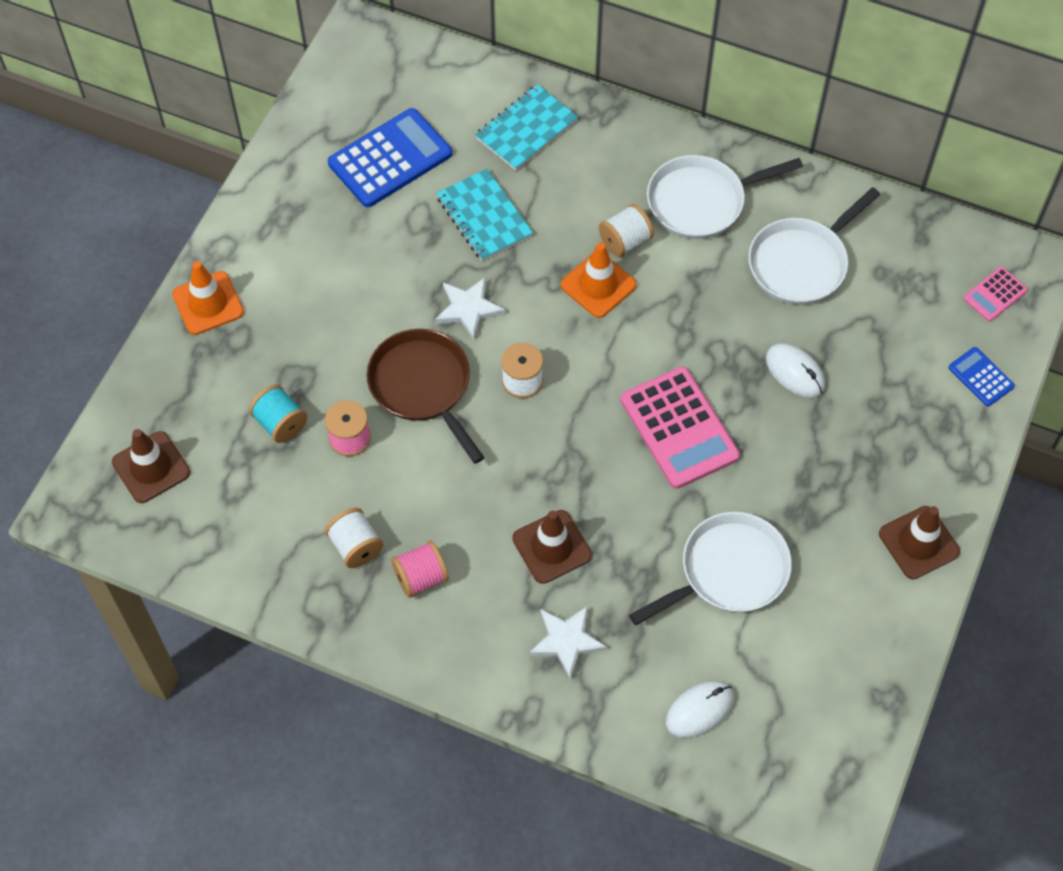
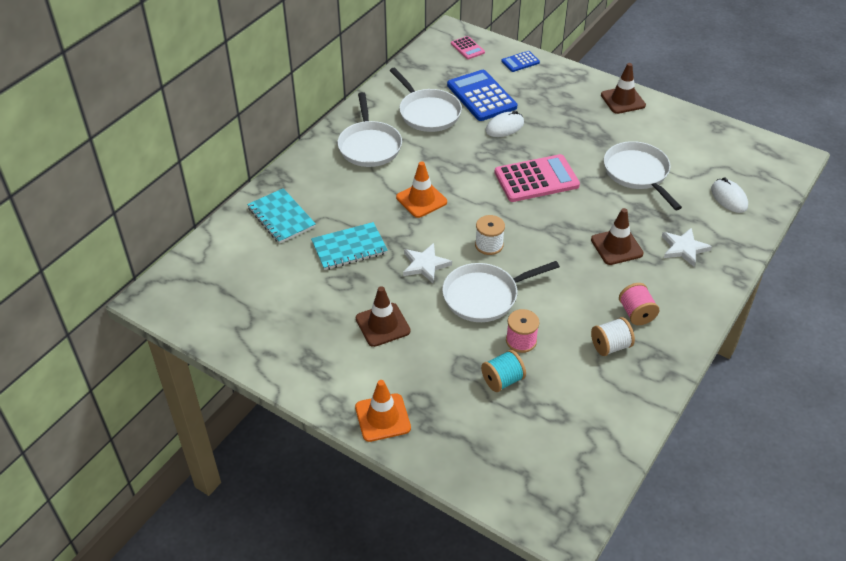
camera: 80 degrees left, 15 degrees down
brown traffic cone [112,429,190,503] -> brown traffic cone moved to [356,286,411,347]
blue calculator [328,108,452,207] -> blue calculator moved to [447,70,517,121]
brown pan [366,329,485,464] -> white pan [442,261,560,322]
white spool [599,204,654,258] -> none

